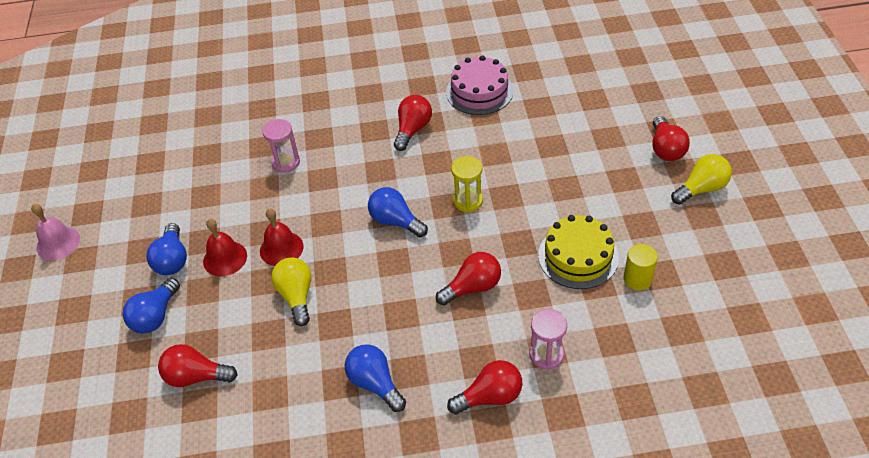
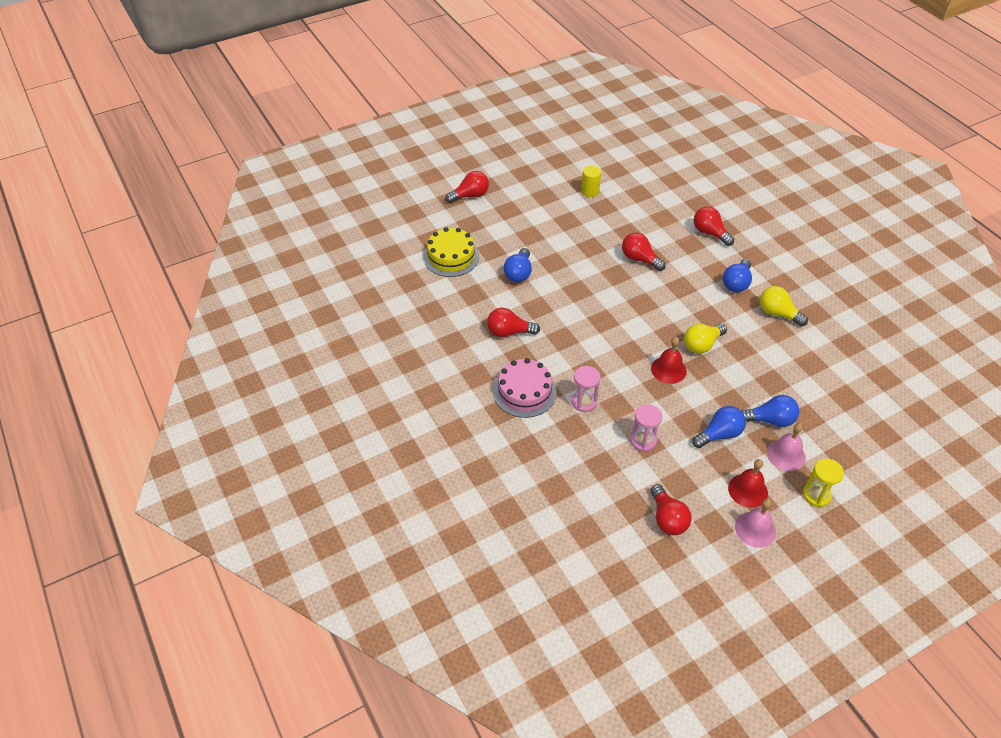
camera: 115 degrees left, 0 degrees up
red light bulb [158,344,238,387] -> red light bulb moved to [650,484,692,535]
red bell [203,219,247,276] -> red bell moved to [728,459,768,508]
blue light bulb [368,187,428,237] -> blue light bulb moved to [504,248,532,283]
pink cake [446,55,513,115] -> pink cake moved to [493,358,557,418]
yellow hourglass [451,156,483,212] -> yellow hourglass moved to [803,459,844,507]
pink hourglass [529,309,567,370] -> pink hourglass moved to [630,404,663,452]
yellow cake [538,215,619,289] -> yellow cake moved to [423,227,479,277]
yellow light bulb [671,154,732,205] -> yellow light bulb moved to [760,286,808,326]
none -> pink bell [767,423,806,471]

